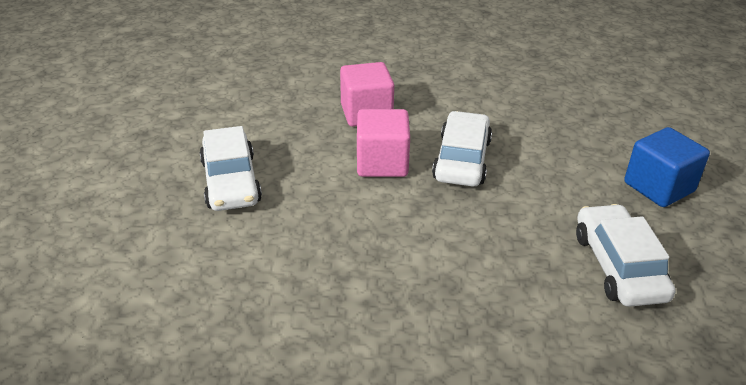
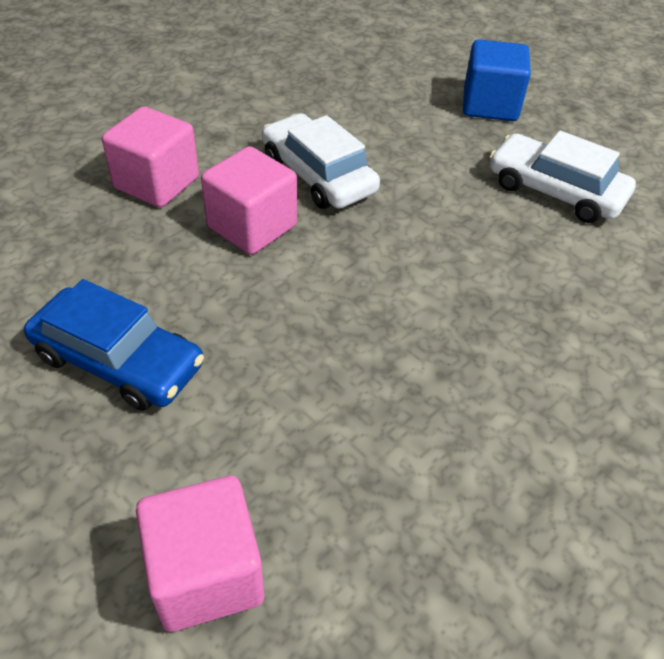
camera: 50 degrees left, 10 degrees up
white car [200,126,262,211] -> blue car [24,279,204,411]
none -> pink cube [136,476,264,632]

